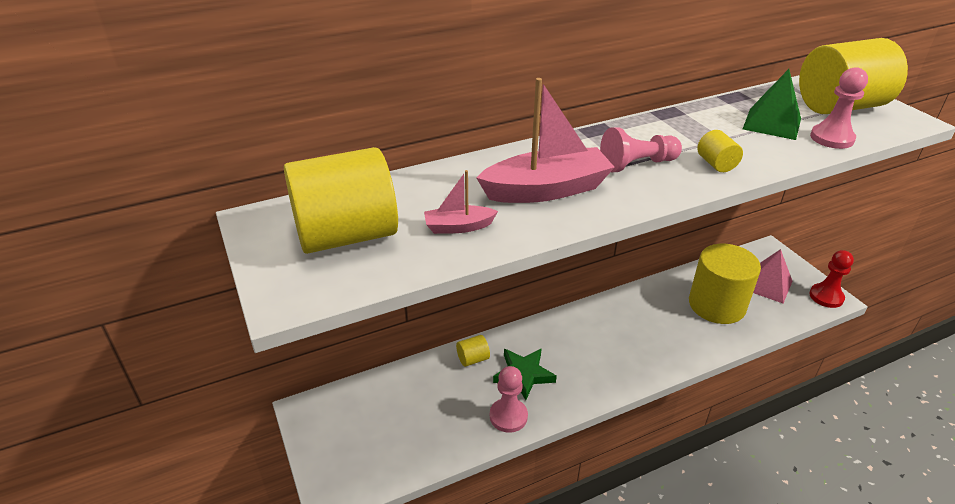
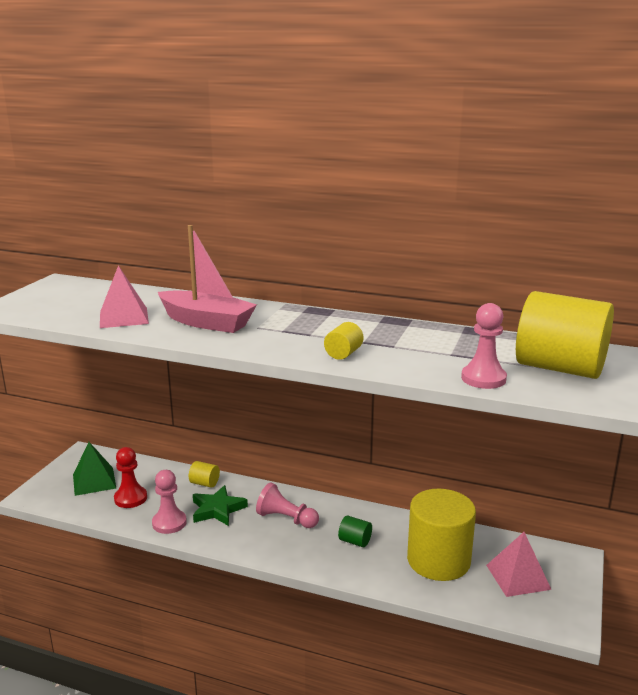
camera: 45 degrees right, 15 degrees down
yellow cylinder [284,147,398,254] -> none
pink boat [424,170,498,234] -> pink pyramid [100,266,149,328]
pink pawn [600,127,682,172] -> pink pawn moved to [256,483,319,528]
green pyramid [743,69,801,140] -> green pyramid moved to [73,442,116,496]
red pawn [809,250,854,308] -> red pawn moved to [114,447,147,508]
none -> green cylinder [338,515,372,547]

